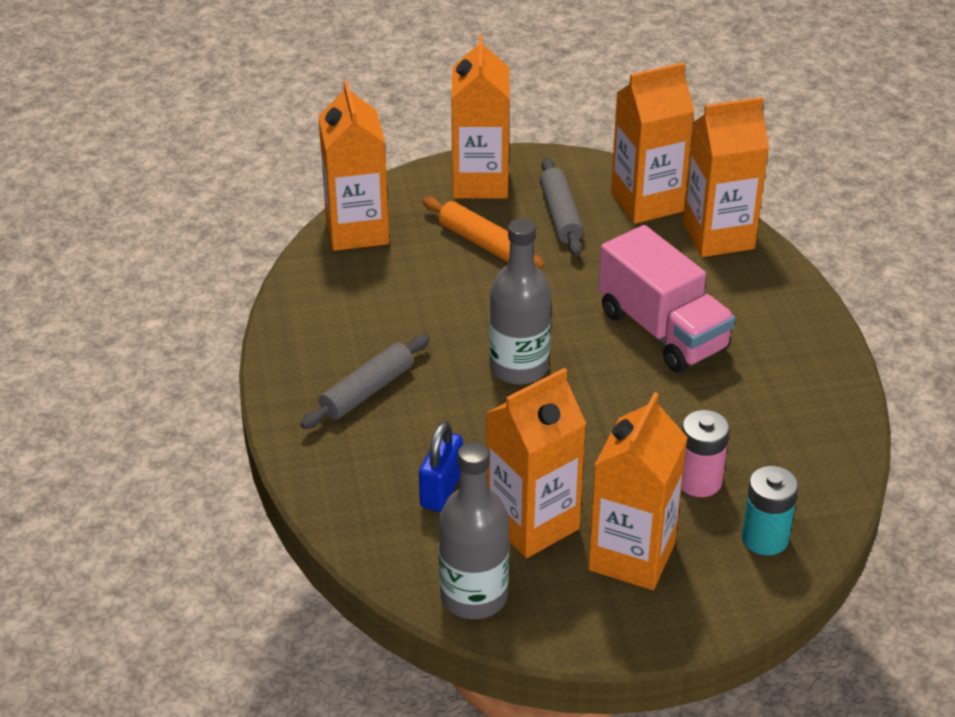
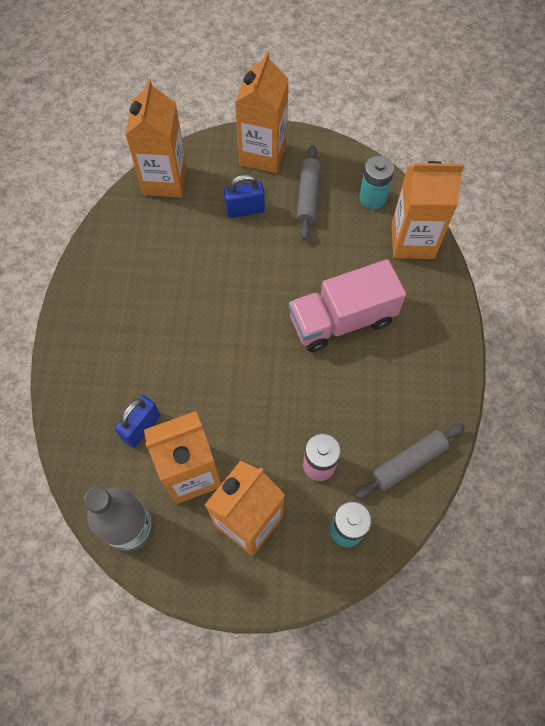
camera: 15 degrees right, 25 degrees up
grey rolling pin [300,335,430,429] -> grey rolling pin moved to [354,423,465,499]
orange rolling pin [422,197,545,269] -> blue padlock [224,174,265,218]
grey bottle [489,218,551,385] -> none
pink truck [598,225,735,372] -> pink truck turned 90 degrees clockwise [289,259,406,352]
orange carton [611,62,694,224] -> turquoise battery [359,156,394,209]

